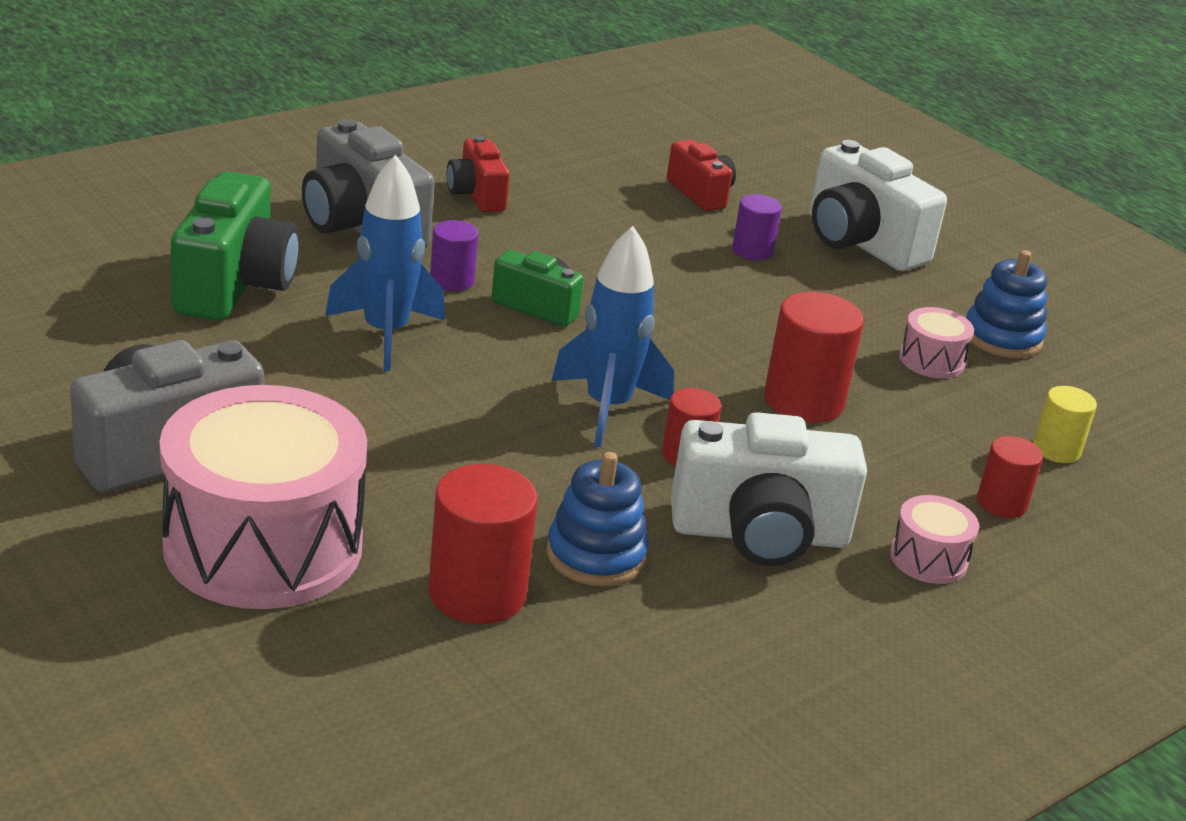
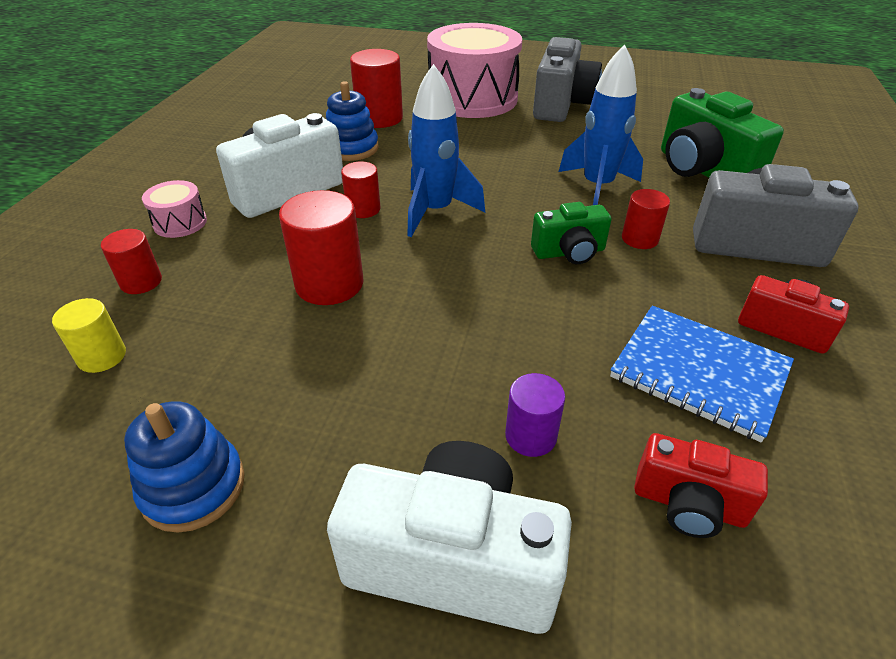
camera: 145 degrees right, 10 degrees up
purple cylinder [430,220,478,291] -> red cylinder [622,189,670,249]
pink drum [899,307,974,378] -> none
none -> blue notebook [610,306,794,442]

